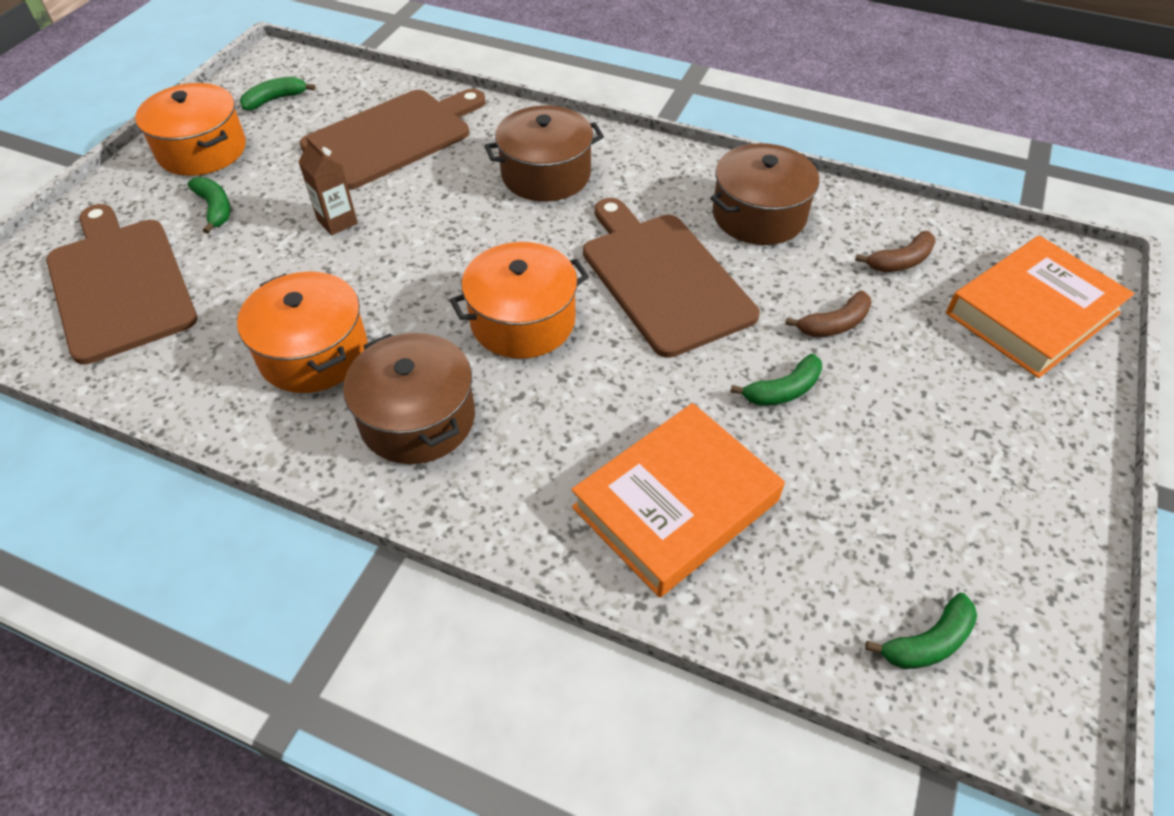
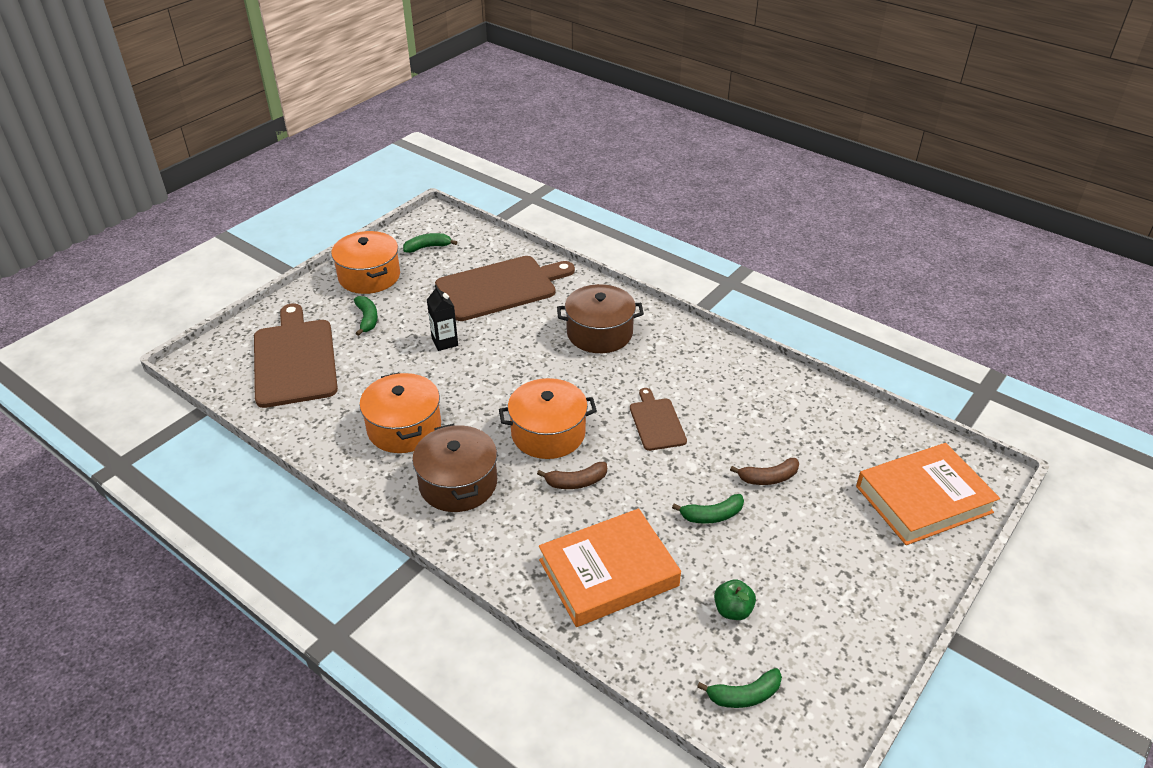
camera: 15 degrees right, 10 degrees down
brown carton [299,137,358,236] -> black carton [427,285,458,351]
brown cutting board [583,198,759,358] -> brown cutting board [630,388,687,451], size x0.53
brown pot [710,143,820,245] -> none
brown banana [855,231,936,272] -> brown banana moved to [537,462,607,489]
none -> green apple [714,579,756,620]

